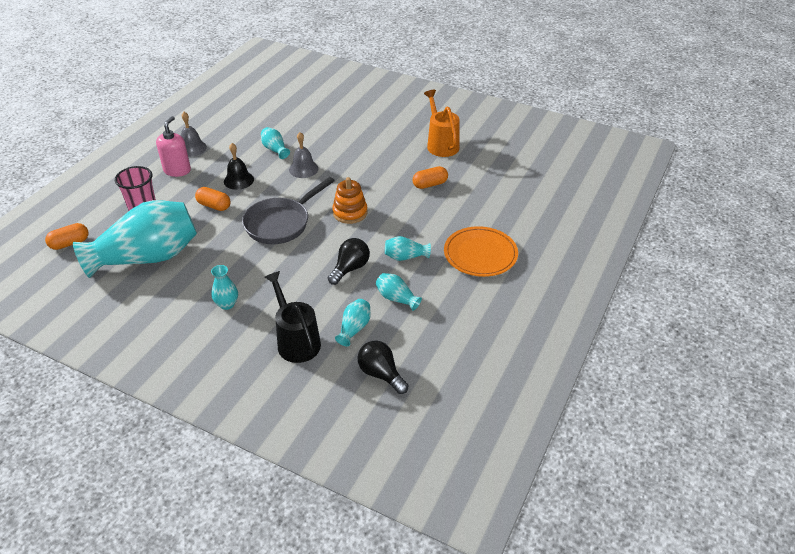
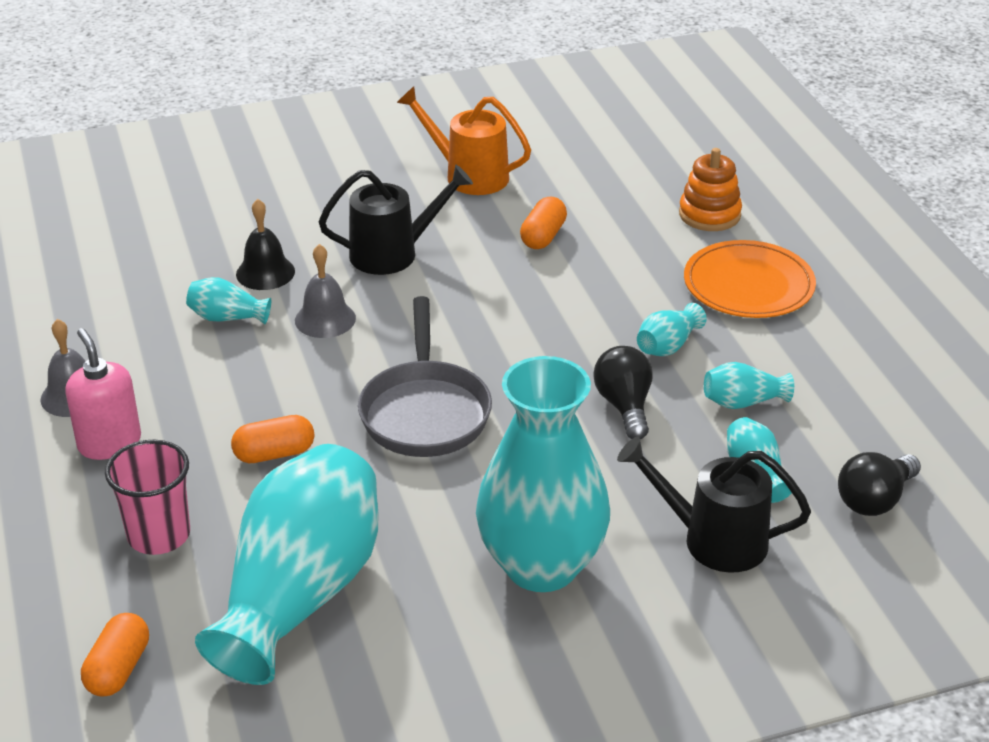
camera: 45 degrees left, 5 degrees down
turquoise vase [211,265,238,310] -> turquoise vase [476,356,610,592], size x2.48
black bell [224,143,254,190] -> black bell moved to [236,199,295,290]
orange stacking toy [332,177,368,224] -> orange stacking toy moved to [679,148,742,231]
black light bulb [358,340,409,394] -> black light bulb turned 45 degrees counterclockwise [838,452,921,516]
none -> black watering can [318,165,473,275]

